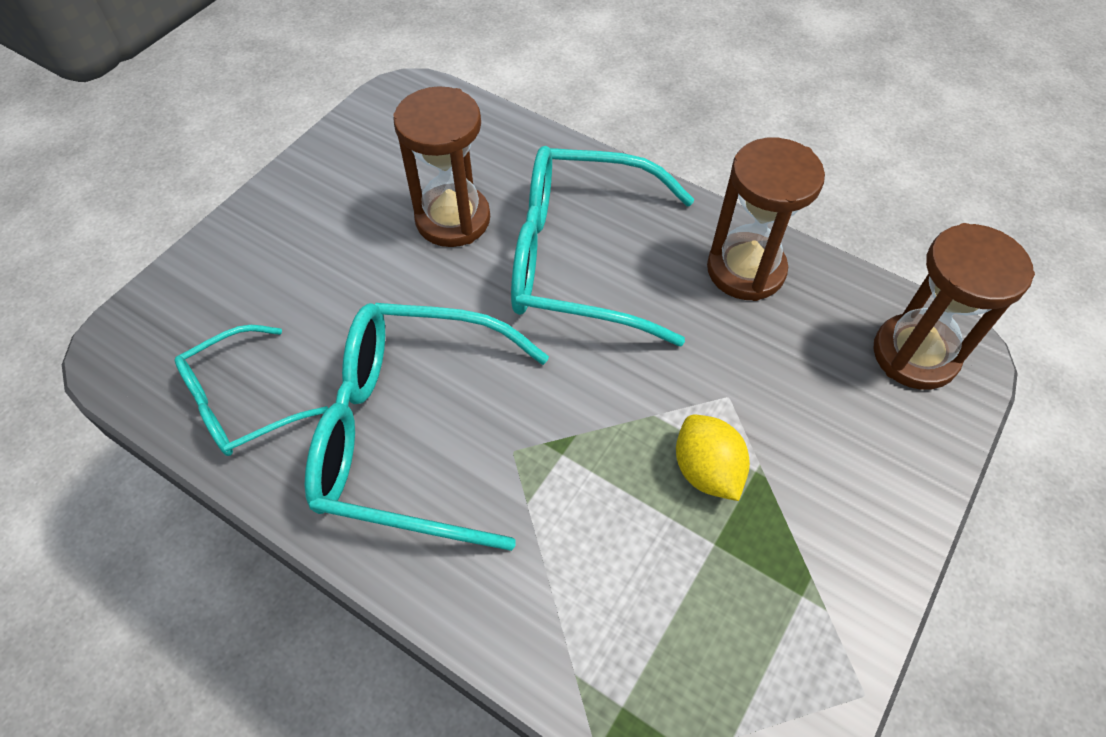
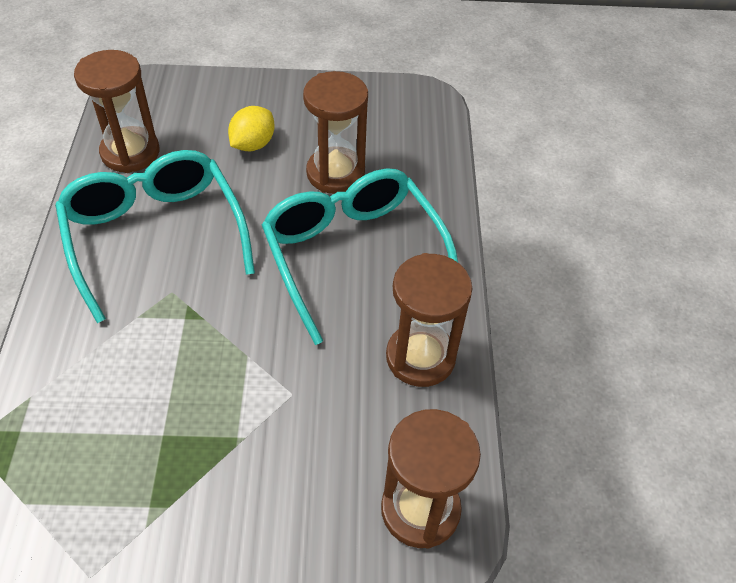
camera: 55 degrees right, 5 degrees down
turquoise glasses [175,325,328,456] -> brown hourglass [74,50,160,173]
yellow lemon [676,415,750,501] -> yellow lemon moved to [228,106,275,151]

